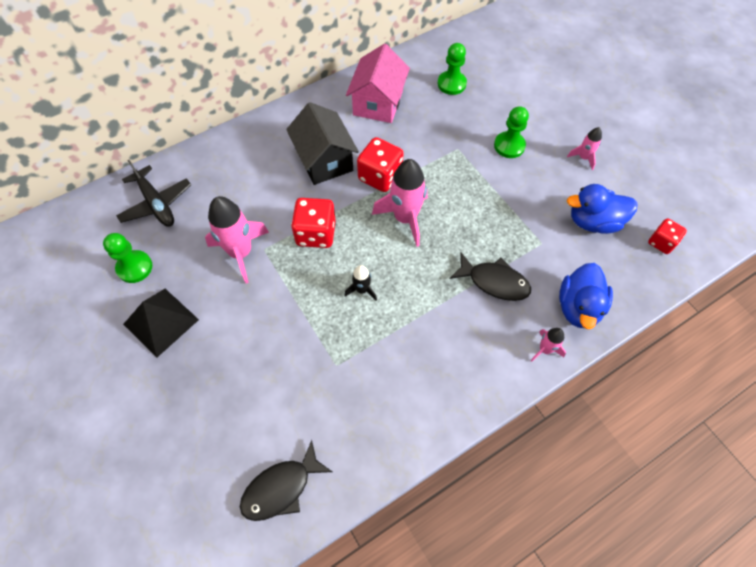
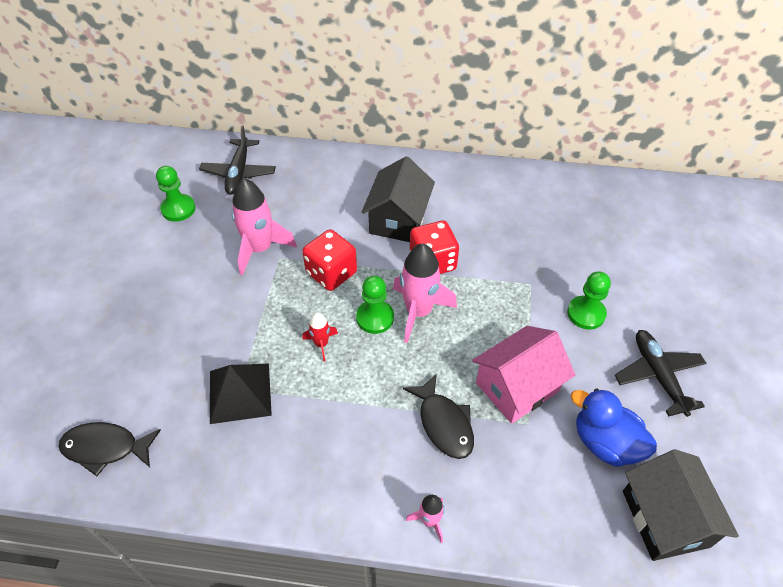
camera: 40 degrees right, 10 degrees down
black pyramid [123,289,199,357] -> black pyramid moved to [210,363,272,424]
black rocket [344,265,377,301] -> red rocket [302,312,338,362]
pink house [346,44,410,123] -> pink house moved to [472,326,575,424]
green pawn [438,43,467,95] -> green pawn moved to [356,276,394,334]
blue duck [559,263,613,329] -> none
pink rocket [567,127,602,170] -> black plane [615,330,706,417]
red dice [648,218,687,254] -> black house [623,449,739,561]

